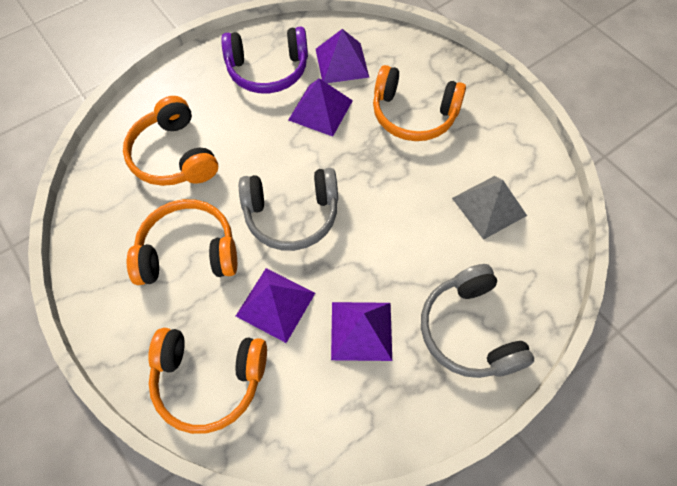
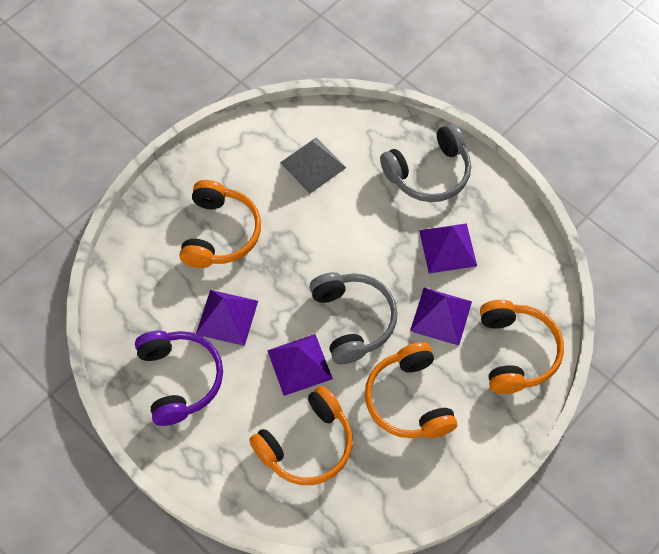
camera: 100 degrees left, 0 degrees up
purple pyramid [316,29,369,83] -> purple pyramid moved to [267,334,333,396]

